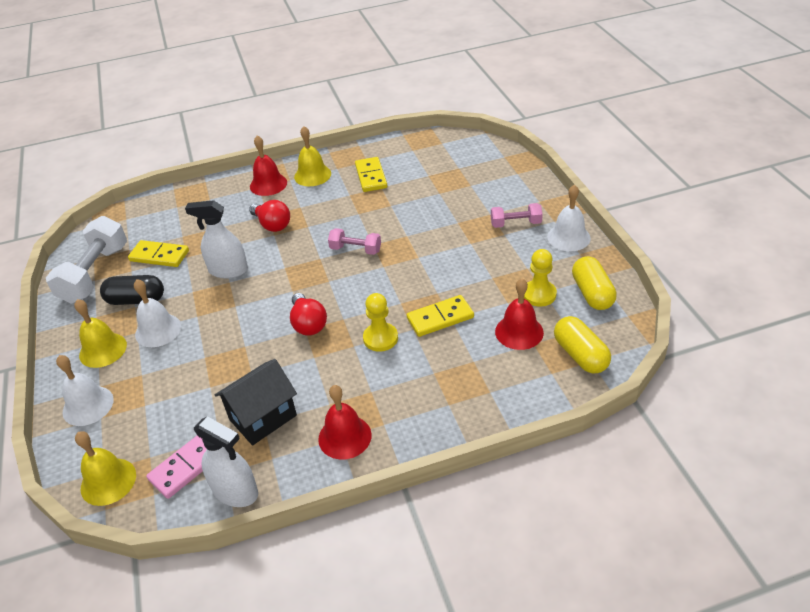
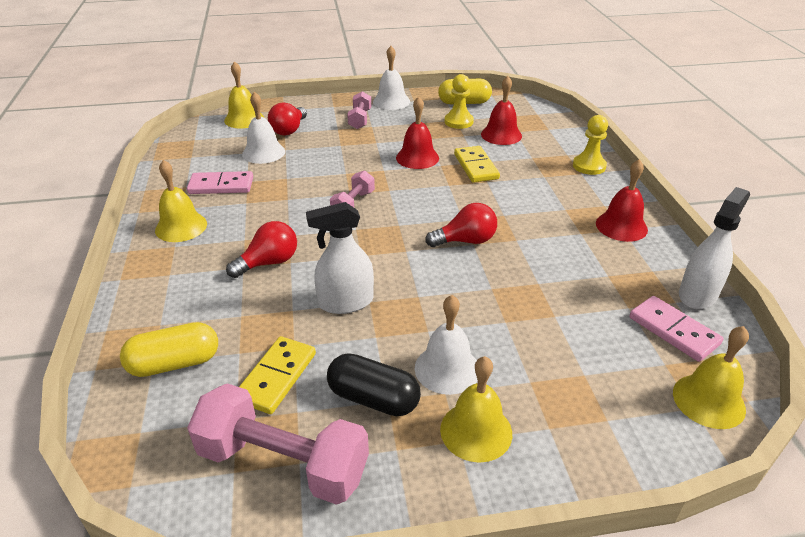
camera: 85 degrees left, 5 degrees down
white dumbbell [46,216,127,304] -> pink dumbbell [187,383,369,505]
white bell [56,355,114,426] -> white bell moved to [242,92,285,164]
black capsule [100,275,164,305] -> black capsule turned 75 degrees counterclockwise [327,353,421,416]
white spray bottle [185,200,248,278] -> white spray bottle turned 60 degrees clockwise [306,202,374,314]
black house [215,359,297,445] -> none
red bell [250,135,287,196] -> red bell moved to [396,96,439,169]
yellow domino [355,157,387,192] -> pink domino [187,171,253,194]
yellow pawn [363,293,398,352] -> yellow pawn moved to [573,115,608,175]
yellow capsule [554,316,611,373] -> yellow capsule moved to [120,322,218,377]
none -> yellow bell [224,61,264,128]
none -> red light bulb [268,103,307,136]

